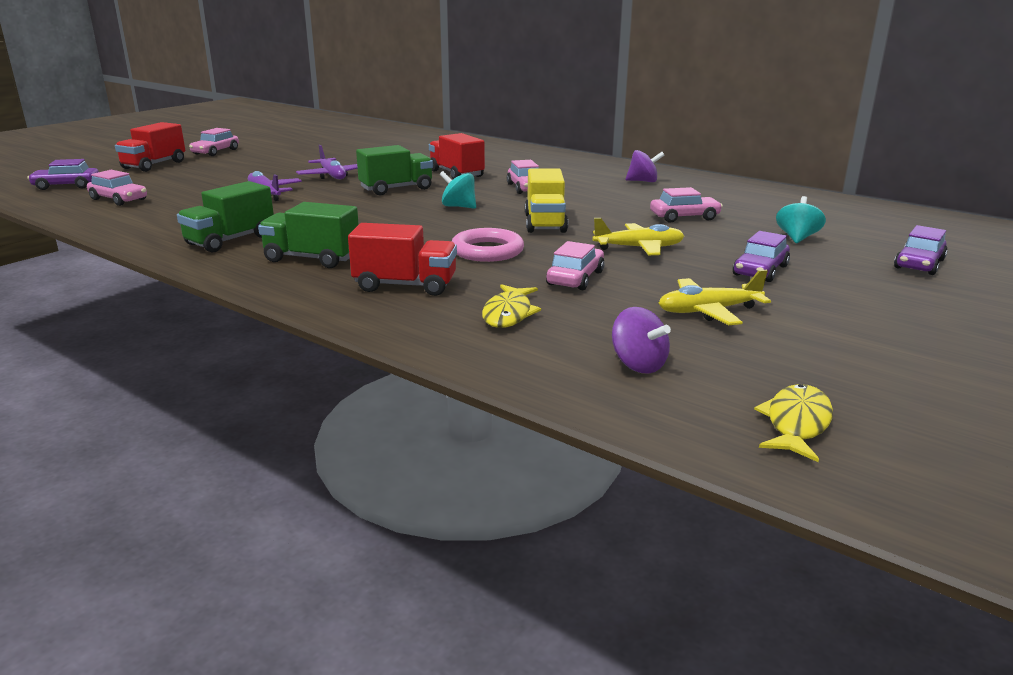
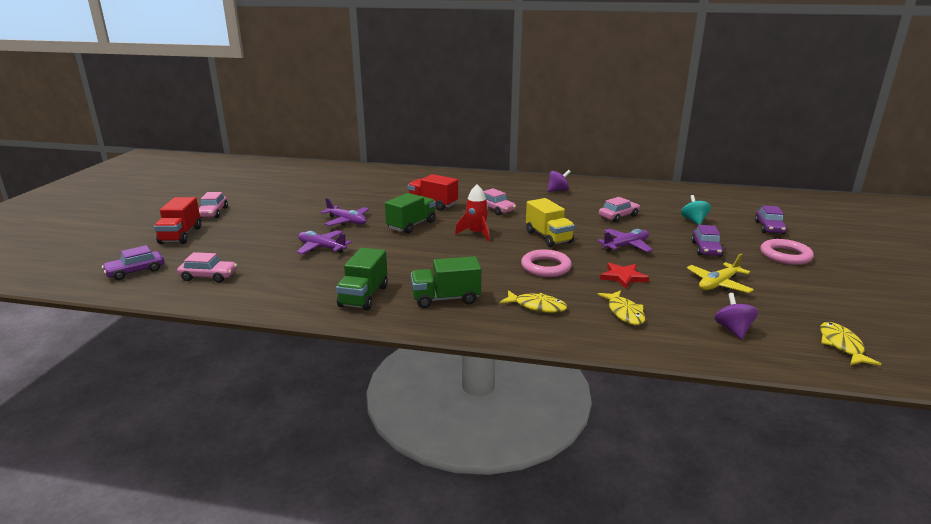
camera: 25 degrees left, 0 degrees up
red truck [348,223,457,296] -> yellow fish [500,290,567,313]
turquoise spinning top [440,171,476,209] -> red rocket [455,185,490,241]
pink car [546,241,604,290] -> red star [600,262,649,289]
yellow plane [593,218,684,255] -> purple plane [597,229,653,252]
purple spinning top [612,307,671,374] -> purple spinning top turned 120 degrees counterclockwise [714,293,758,339]
none -> pink ring [760,239,814,265]

